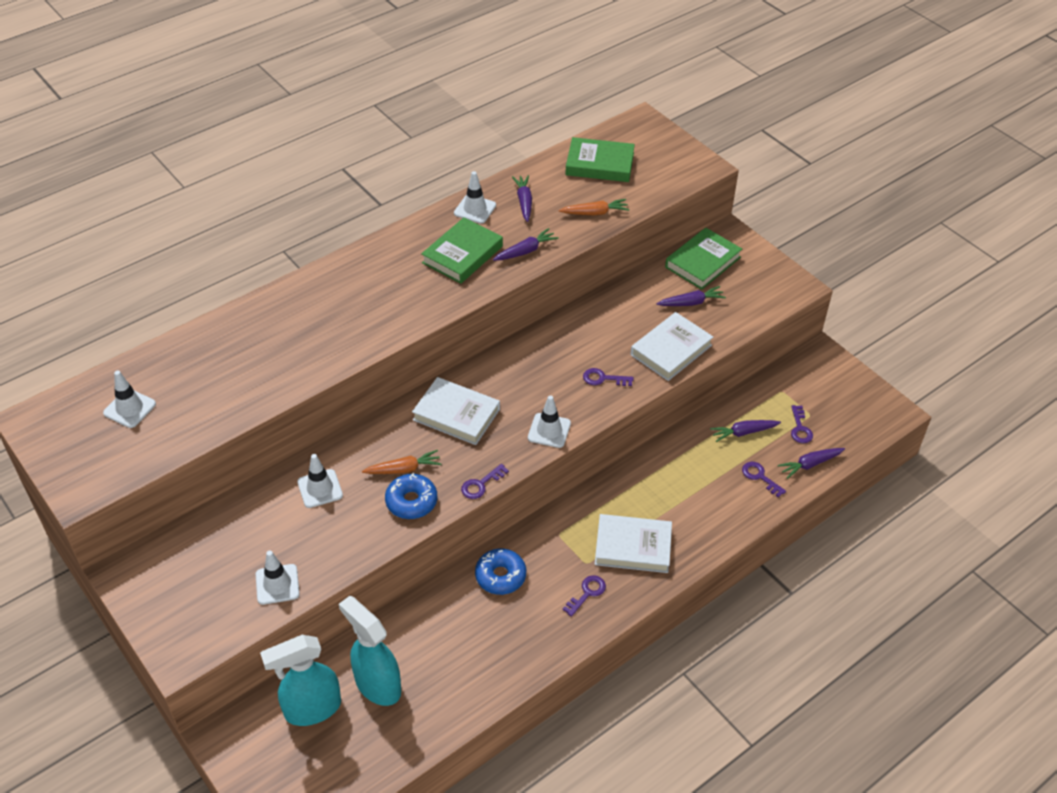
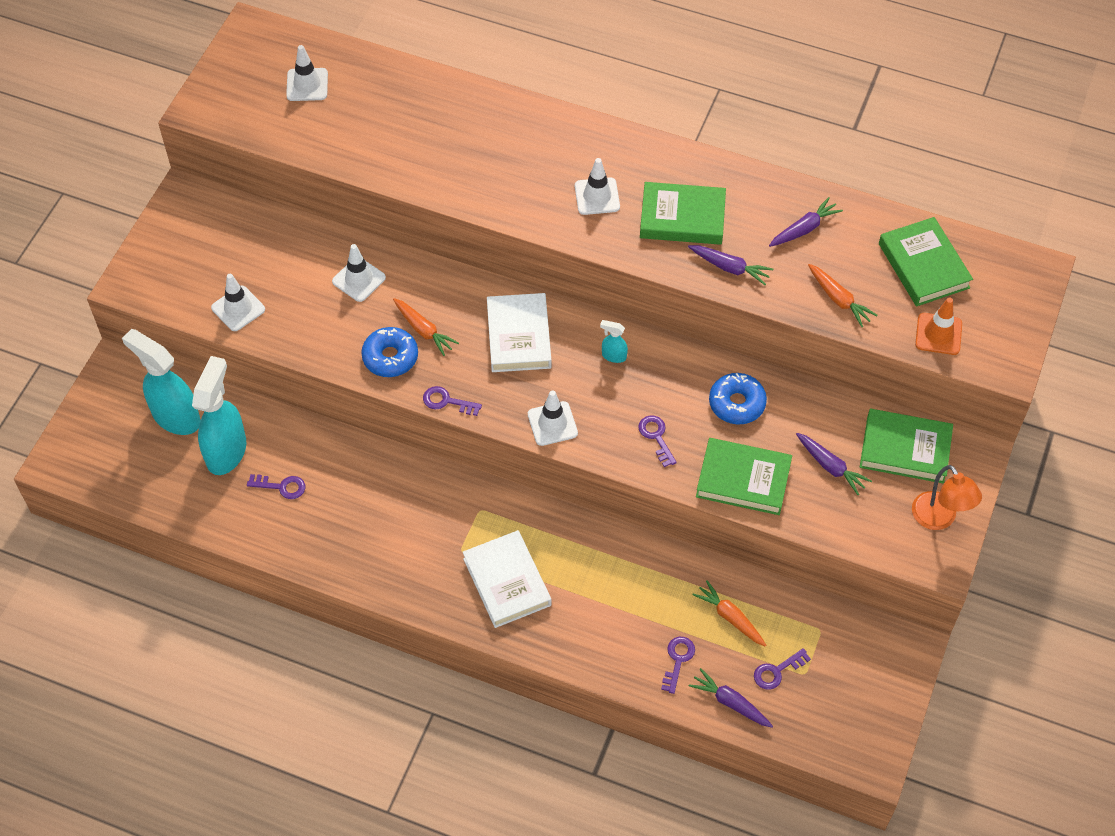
camera: 60 degrees right, 10 degrees up
white traffic cone [454,171,496,224] -> white traffic cone moved to [575,158,620,215]
blue donut [475,548,526,595] -> blue donut moved to [709,373,767,424]
purple key [563,575,606,617] -> purple key moved to [247,474,305,499]
white book [631,312,713,381] -> green book [696,438,792,515]
purple carrot [710,420,781,442] -> orange carrot [692,580,766,647]
none -> turquoise spray bottle [600,320,628,363]
none -> orange lamp [912,465,982,530]
none -> orange traffic cone [915,298,962,355]

